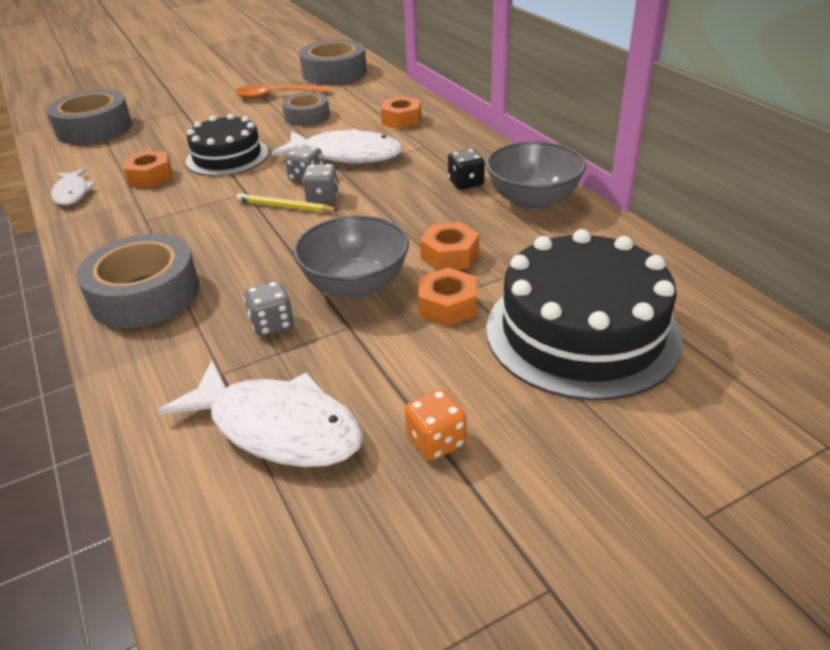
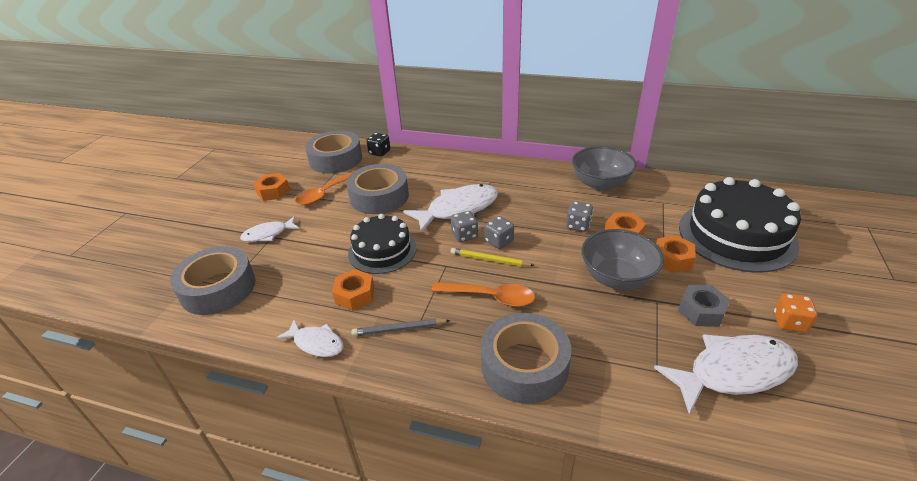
camera: 45 degrees left, 0 degrees up
yellow pencil [236,193,339,213] -> yellow pencil turned 45 degrees clockwise [451,248,535,266]
grey dice [244,281,294,336] -> grey dice moved to [566,201,593,232]
grey tape [282,92,330,126] -> grey tape [346,164,409,214], size x1.61
orange nut [381,96,421,129] -> orange nut moved to [253,173,290,201]
black dice [448,149,485,190] -> black dice moved to [366,133,390,157]
none -> white fish [240,216,300,242]
none -> grey pencil [351,319,451,336]
none -> orange spoon [432,282,535,307]
none -> grey nut [678,285,730,327]

